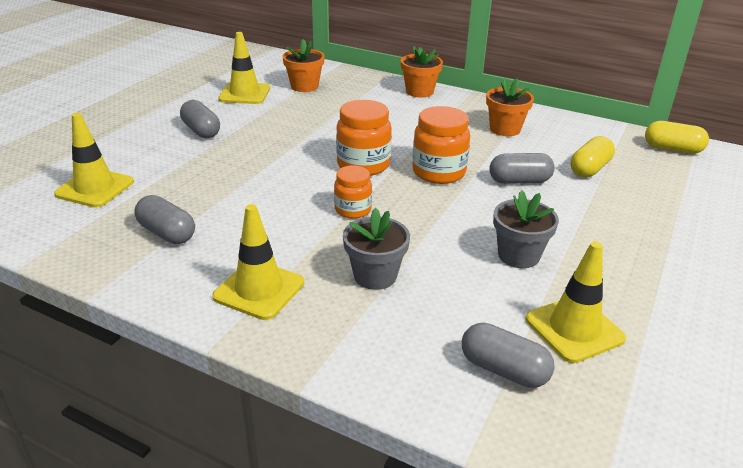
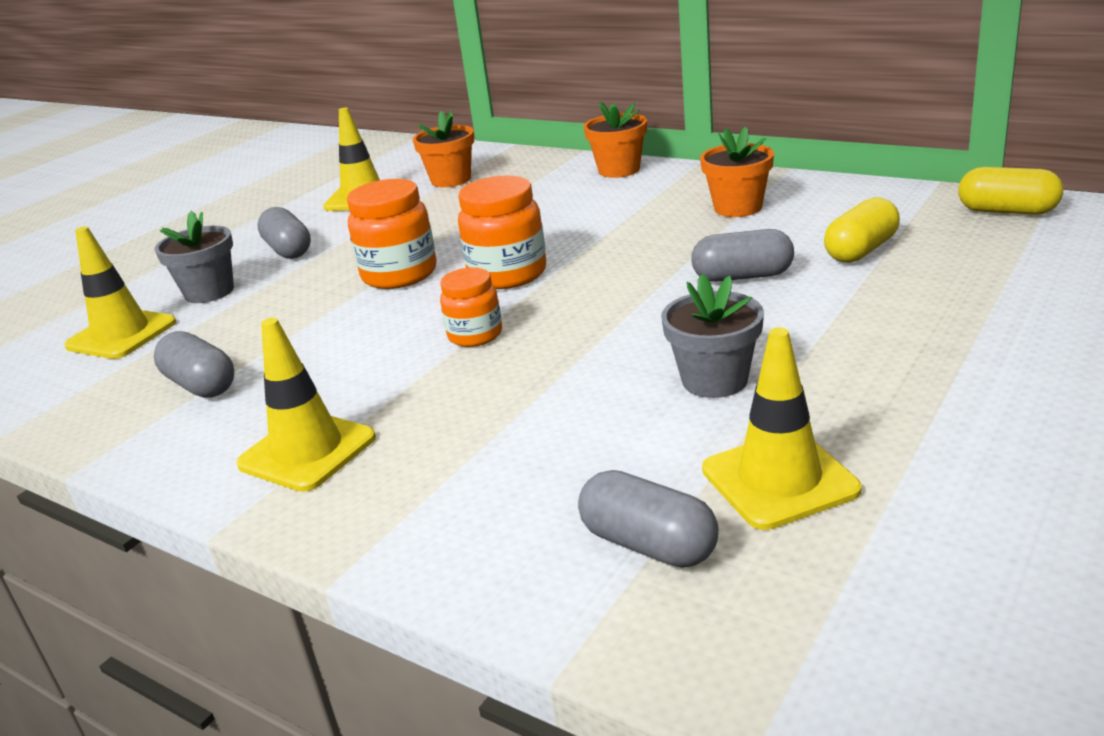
camera: 10 degrees right, 5 degrees down
grey flower pot [343,207,410,290] -> grey flower pot moved to [155,211,234,303]
orange jar [412,106,470,184] -> orange jar moved to [347,179,437,289]

